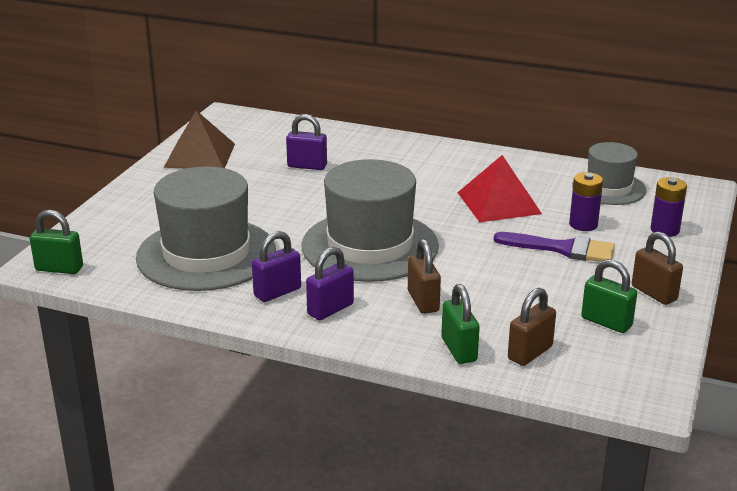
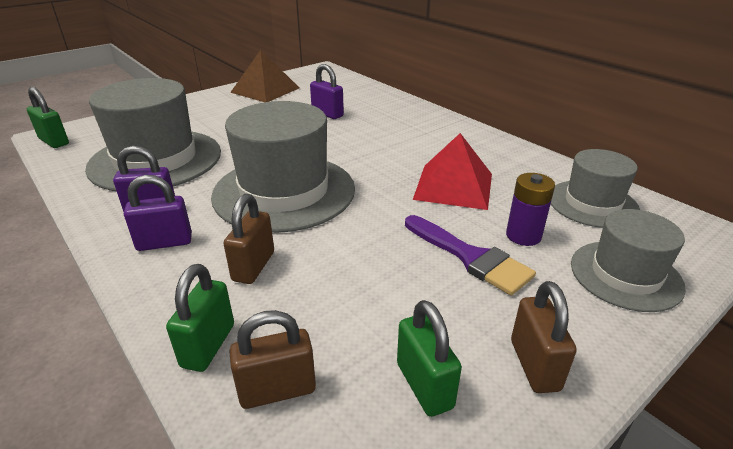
camera: 30 degrees right, 5 degrees up
purple battery [650,177,687,237] -> grey hat [571,209,686,312]

